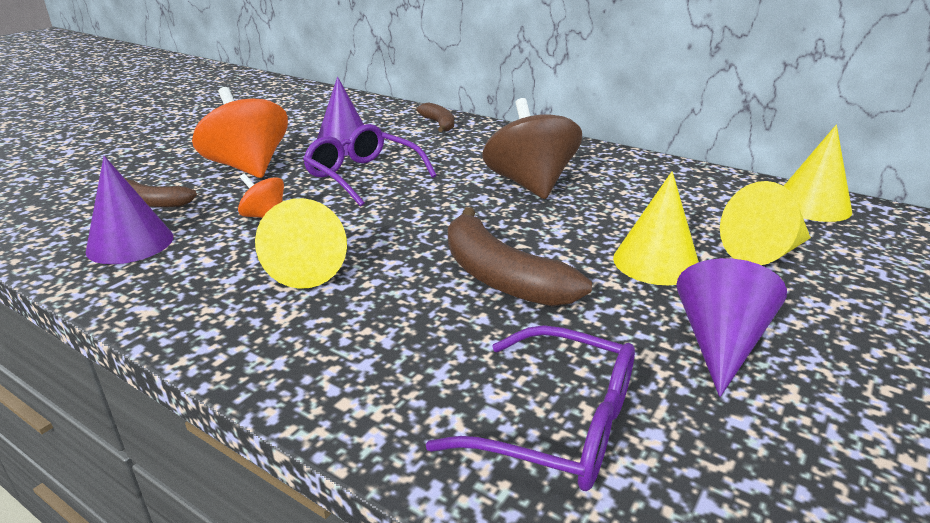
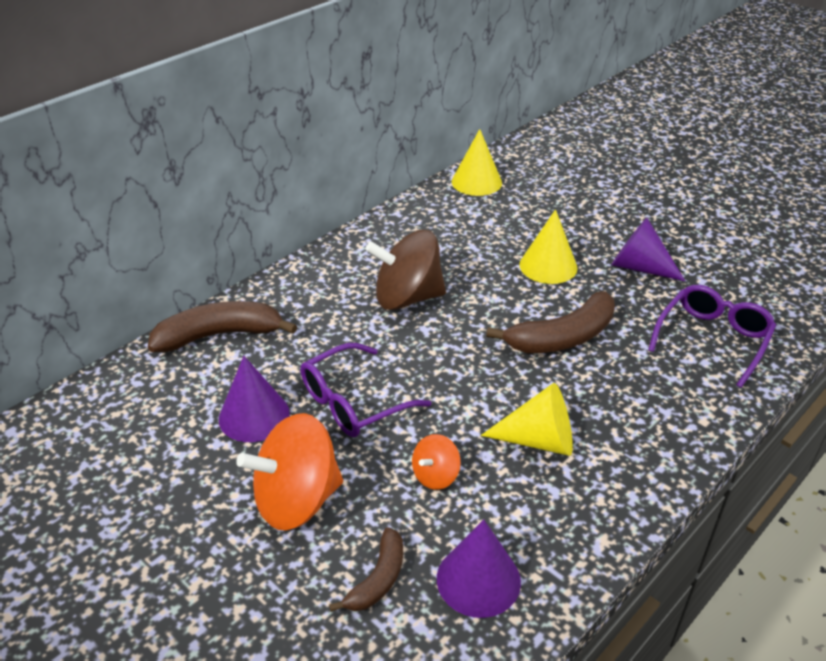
camera: 80 degrees left, 10 degrees up
brown banana [416,102,454,132] -> brown banana [148,301,297,352], size x1.72
yellow cone [720,181,811,265] -> none

